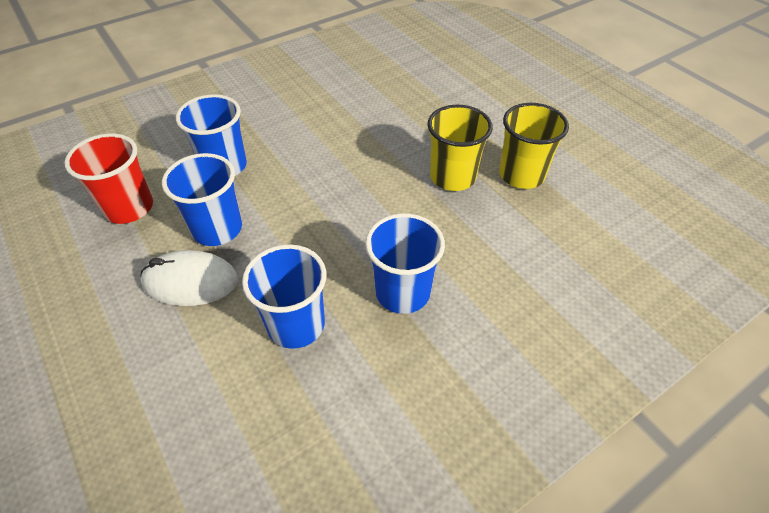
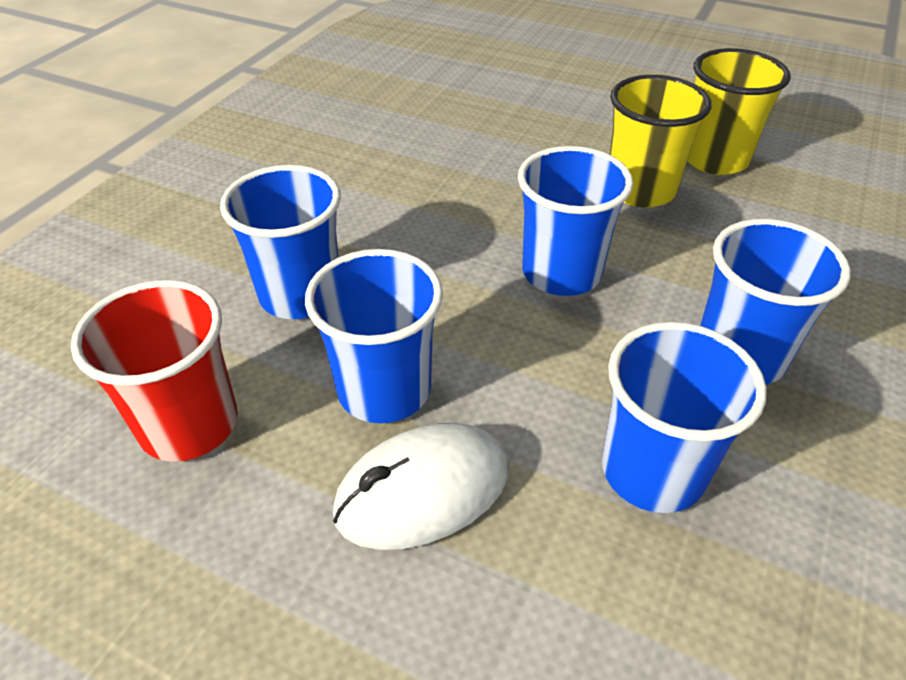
camera: 30 degrees left, 5 degrees down
none -> blue cup [518,146,633,296]

